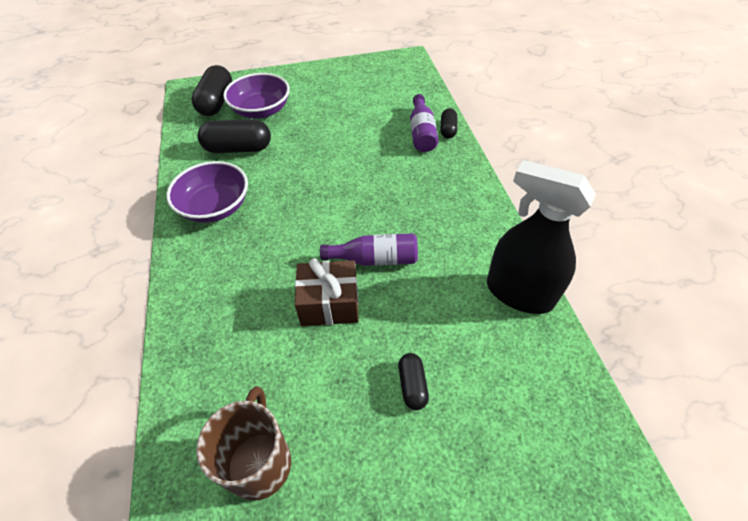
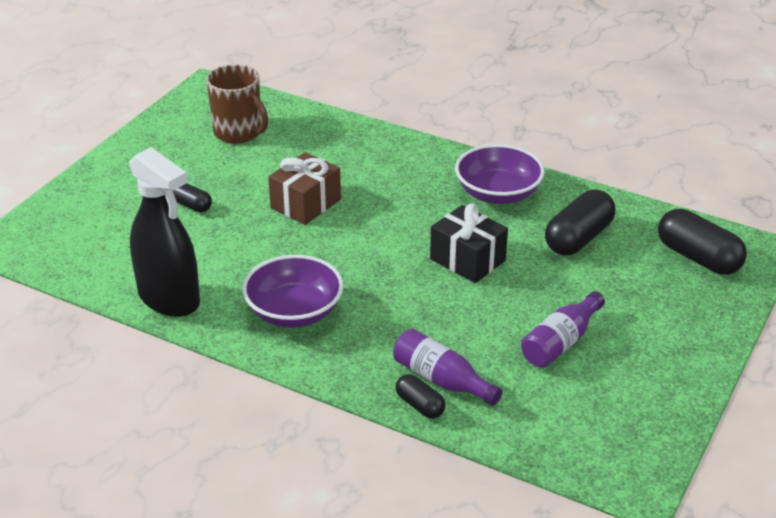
camera: 130 degrees right, 15 degrees down
purple bowl [223,73,290,119] -> purple bowl moved to [242,255,344,328]
purple bottle [320,233,418,266] -> purple bottle moved to [521,291,605,368]
black spray bottle [487,160,596,314] -> black spray bottle turned 60 degrees clockwise [129,147,200,317]
none -> black gift [430,203,508,283]

